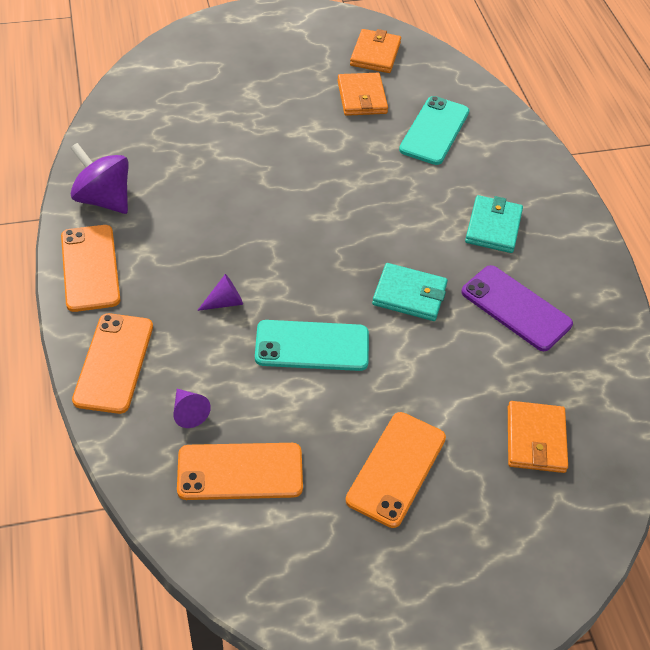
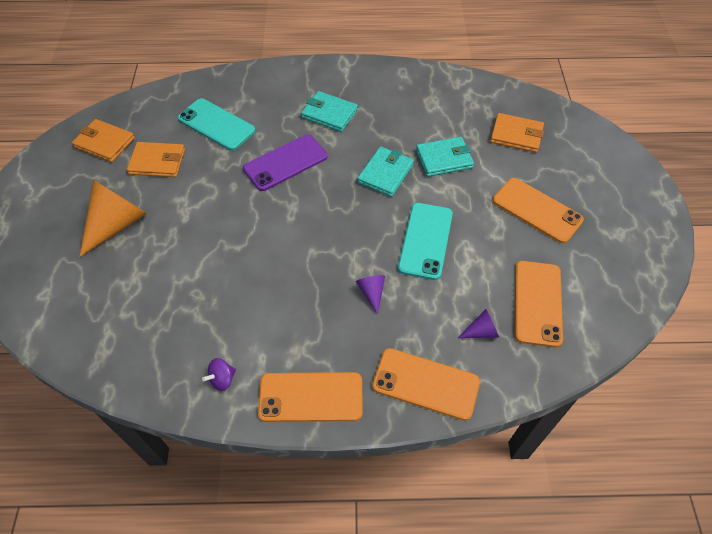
camera: 75 degrees left, 5 degrees up
purple spinning top [71,143,129,214] -> purple spinning top [202,358,236,391], size x0.49
purple phone [461,265,573,351] -> purple phone moved to [243,135,328,191]
none -> orange cone [79,180,147,257]
none -> turquoise wallet [416,137,474,177]

